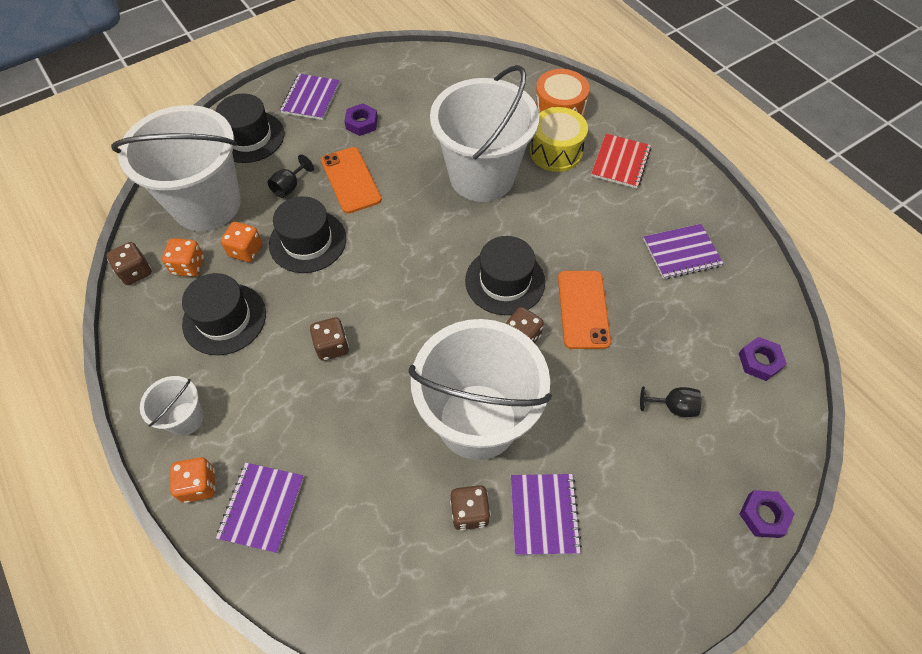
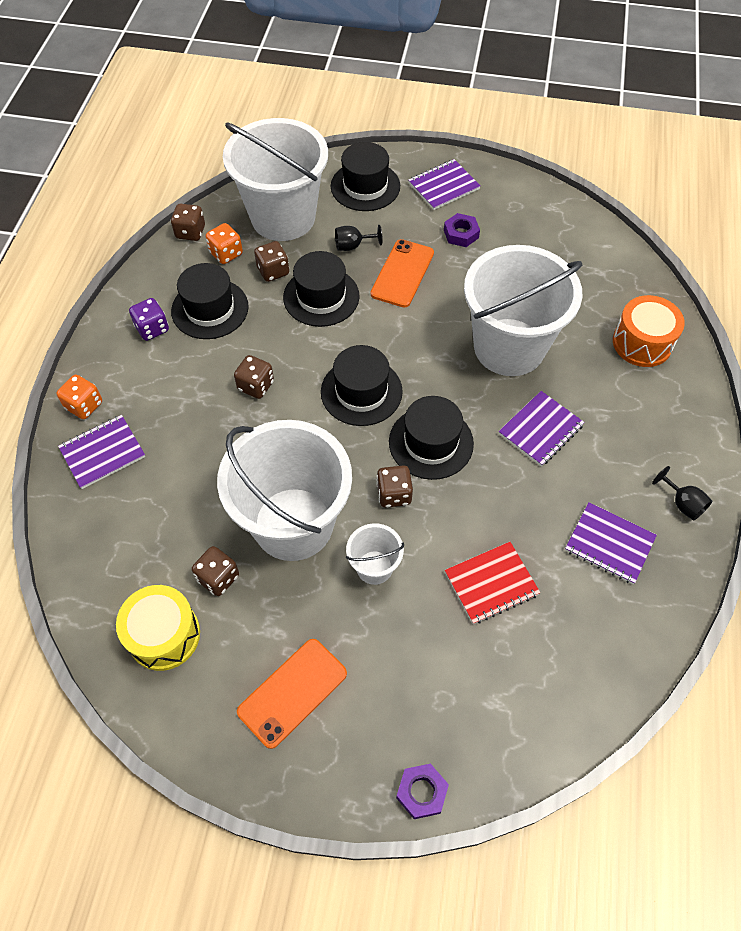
camera: 45 degrees right, 0 degrees up
white bucket [140,376,204,436] -> white bucket moved to [346,523,404,585]
orange dice [221,222,262,262] -> brown dice [254,241,289,282]
purple notebook [511,474,582,555] -> purple notebook moved to [499,391,585,467]
yellow drum [530,107,588,172] -> yellow drum moved to [116,585,200,671]
orange phone [558,271,611,349] -> orange phone moved to [237,639,347,749]
red notebook [591,134,651,189] -> red notebook moved to [445,542,540,624]
black goblet [640,387,701,417] -> black goblet moved to [652,466,713,520]
purple nut [739,337,787,381] -> none
none -> purple dice [129,298,169,341]
none -> black hat [321,345,403,426]

